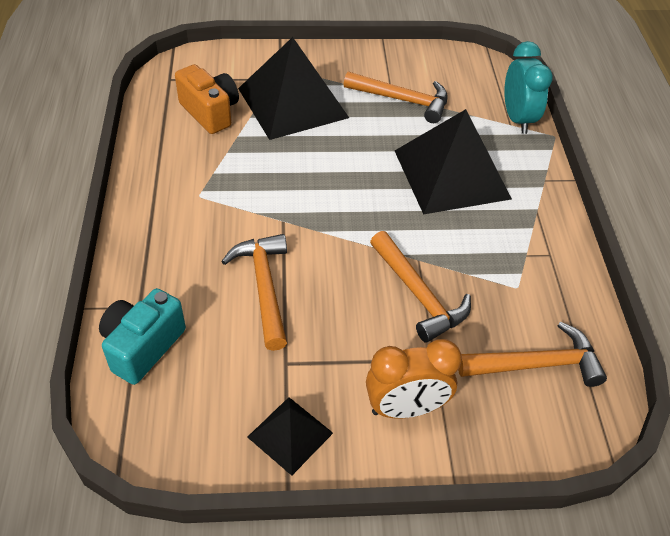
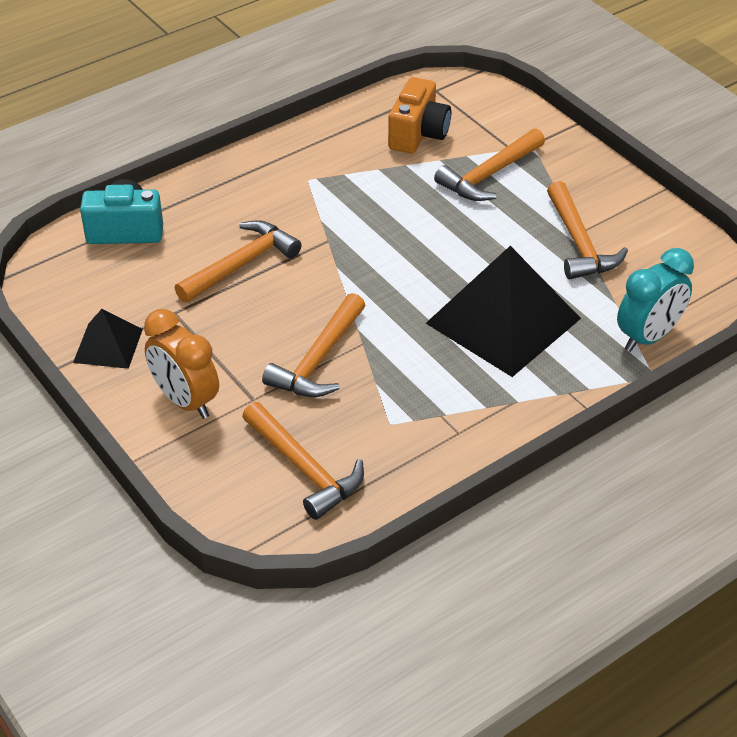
camera: 60 degrees right, 5 degrees down
black pyramid [238,37,349,140] -> orange hammer [434,128,545,201]

